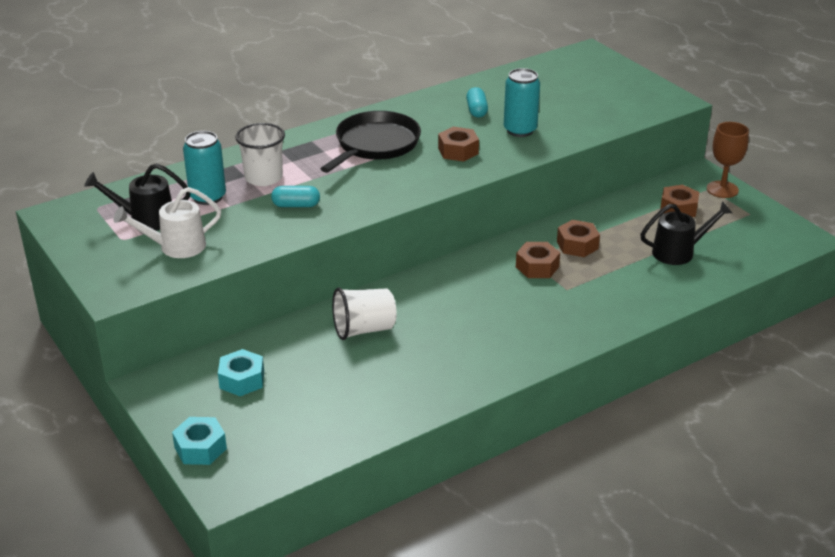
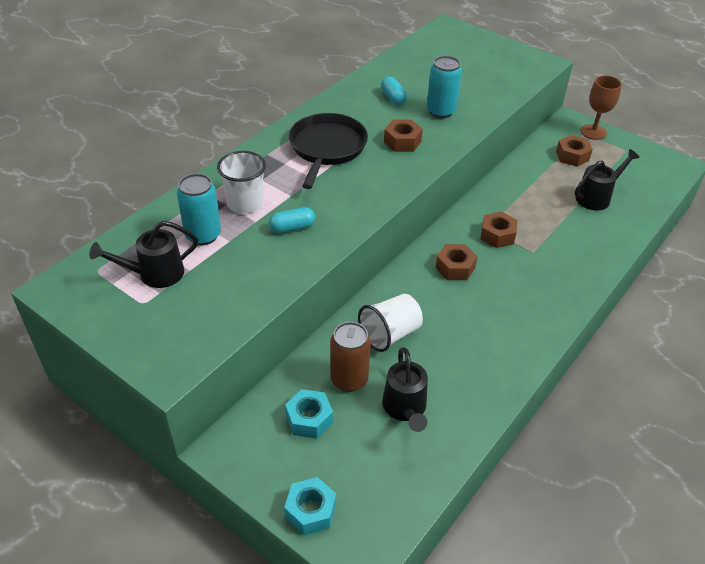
camera: 20 degrees left, 10 degrees up
white watering can [114,187,221,258] -> none
brown nut [557,220,600,257] -> brown nut moved to [436,244,478,280]
none -> brown can [330,322,371,392]
none -> black watering can [382,347,428,432]

